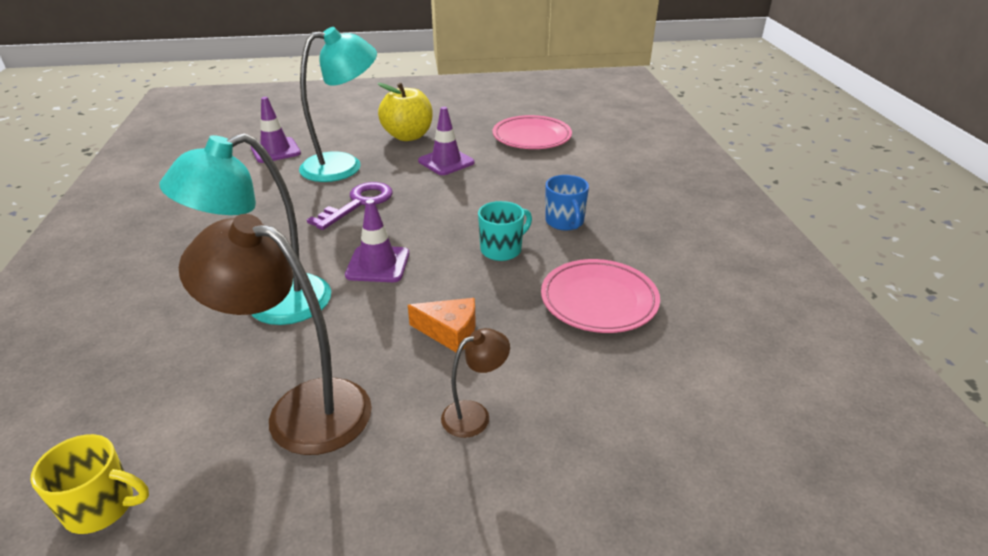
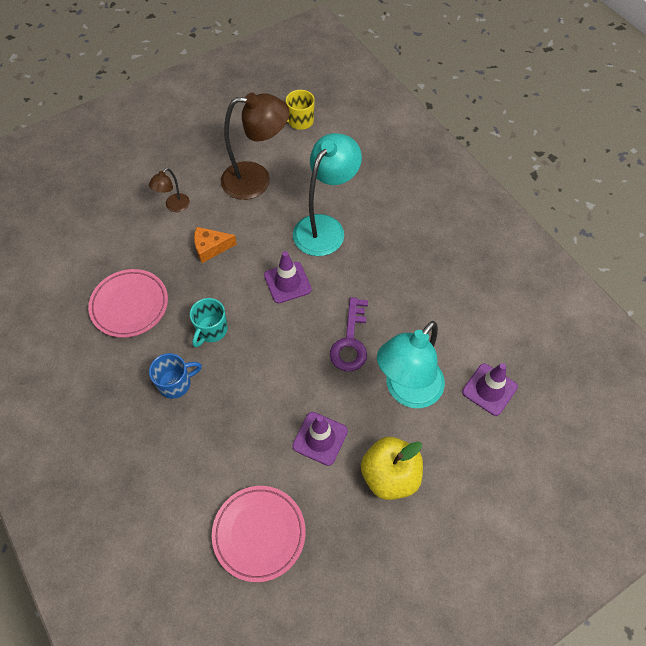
camera: 155 degrees right, 25 degrees up
blue mug [546,175,589,231] -> blue mug turned 105 degrees clockwise [149,353,202,399]

